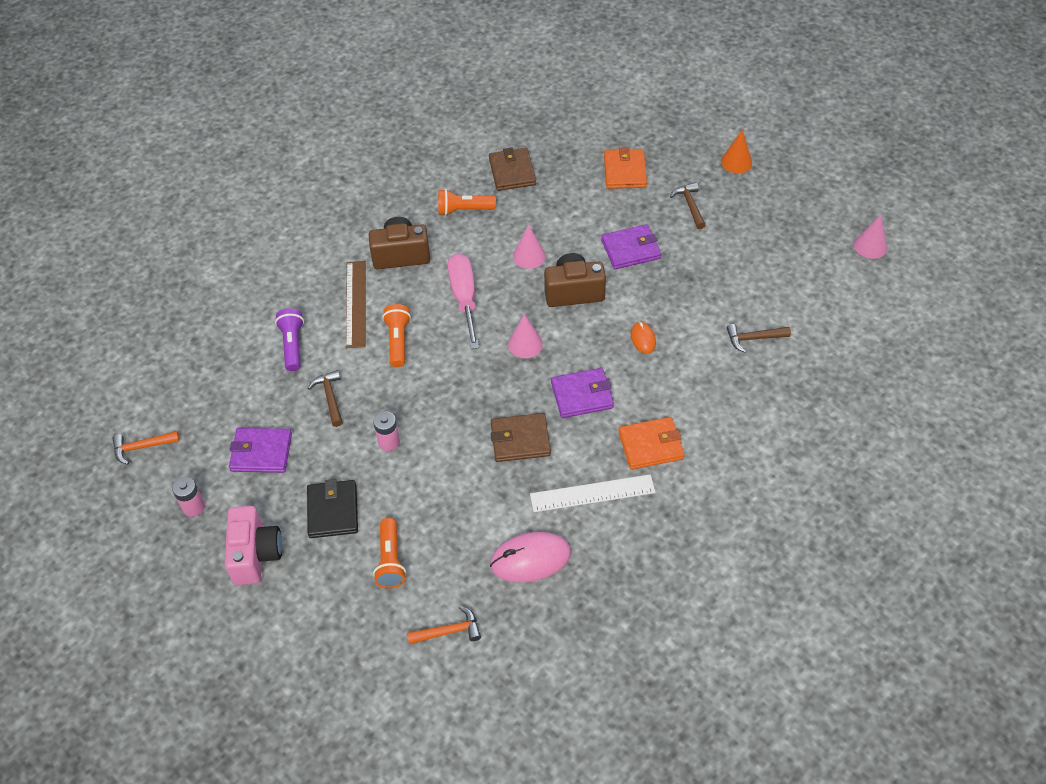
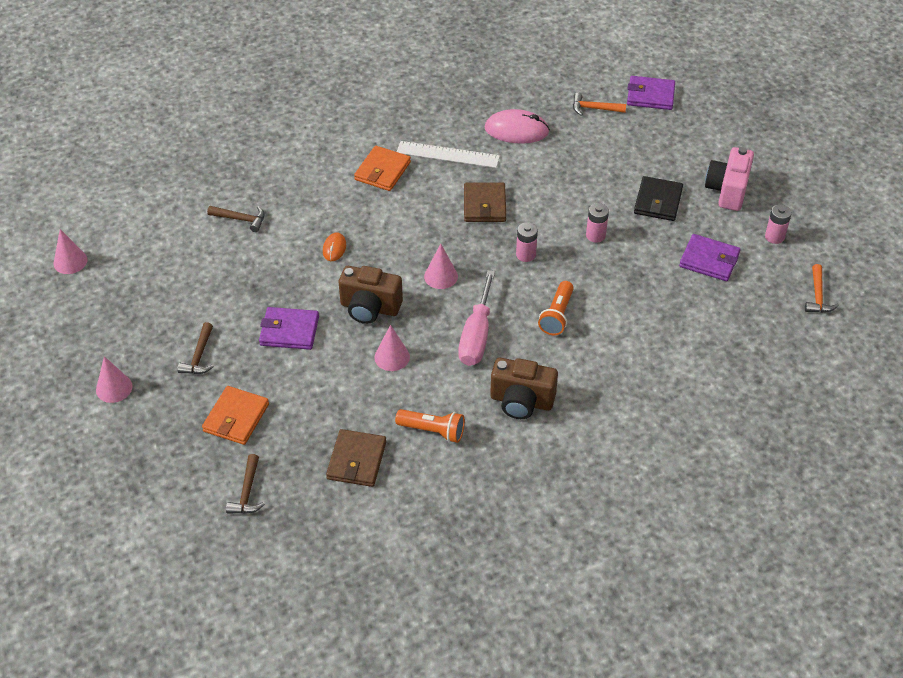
camera: 160 degrees left, 5 degrees down
orange hammer [112,431,180,465] -> orange hammer turned 90 degrees clockwise [805,264,839,313]
purple flashlight [275,308,304,371] -> none
brown hammer [308,370,343,427] -> brown hammer moved to [226,454,265,514]
brown ruler [346,261,366,348] -> none
orange flashlight [373,518,406,588] -> none
brown wallet [491,413,551,462] -> brown wallet turned 75 degrees clockwise [464,183,506,222]
purple wallet [551,368,614,418] -> purple wallet moved to [627,76,675,110]
orange wallet [618,417,685,470] -> orange wallet turned 75 degrees counterclockwise [354,146,411,191]
orange cone [721,130,752,173] -> pink cone [96,356,133,403]
none -> pink battery [516,222,538,262]

